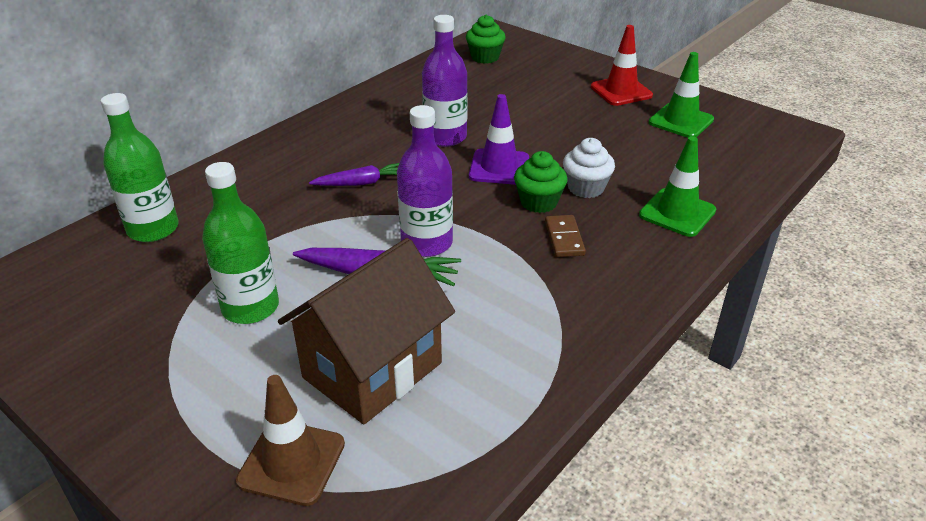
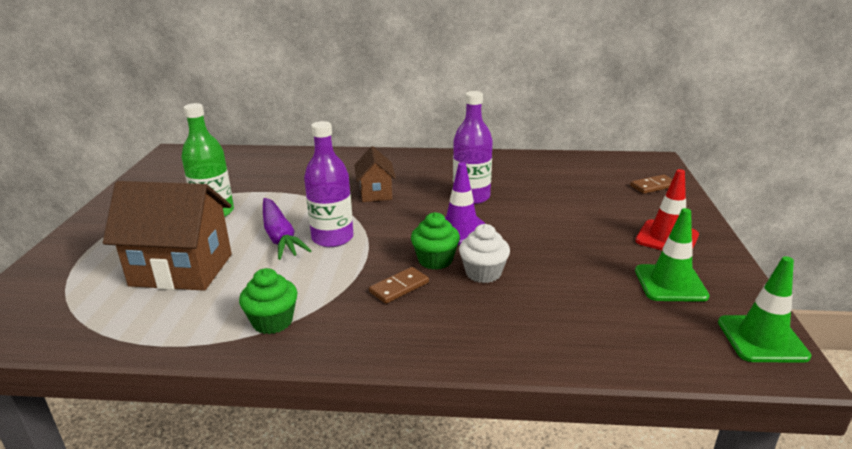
camera: 55 degrees right, 10 degrees down
green bottle [101,93,178,242] -> none
brown traffic cone [236,375,345,506] -> none
purple carrot [309,163,399,186] -> brown house [354,146,396,202]
green cupcake [466,15,505,64] -> green cupcake moved to [239,268,297,334]
green traffic cone [639,136,716,237] -> green traffic cone moved to [718,256,811,363]
none -> brown domino [630,175,672,194]

